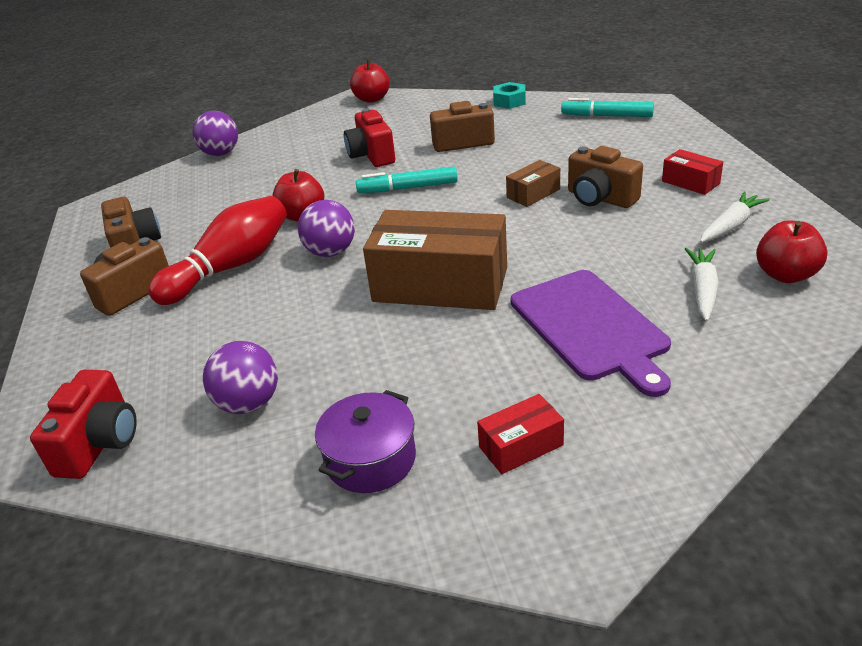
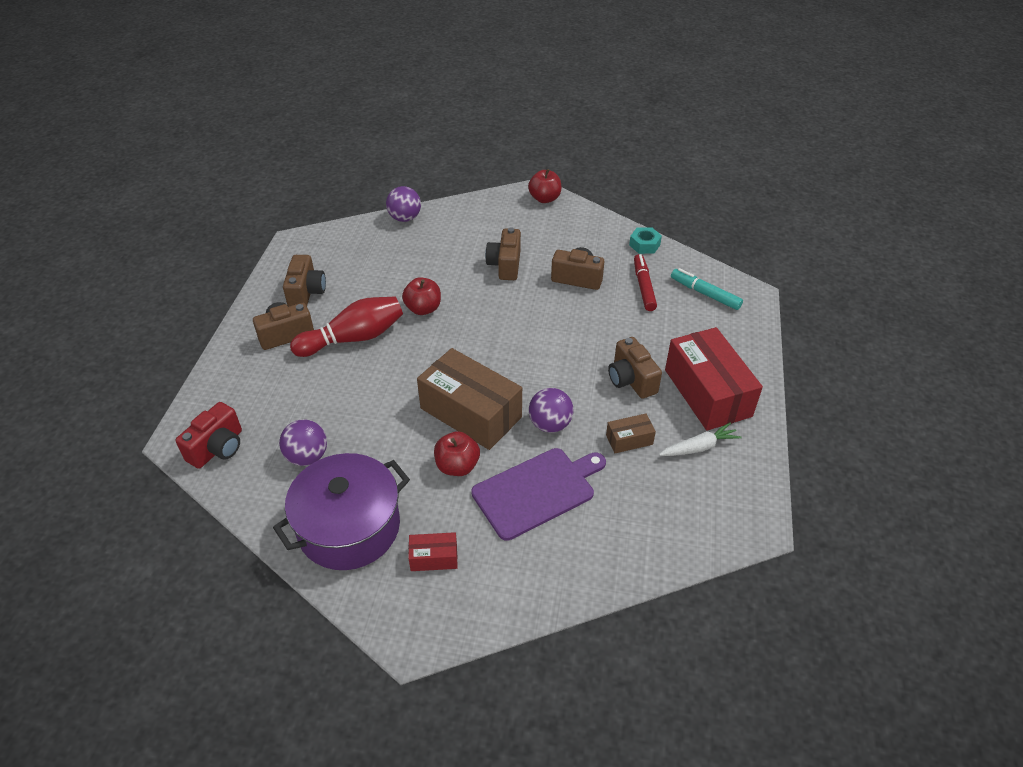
camera: 20 degrees right, 10 degrees up
purple ball [298,200,355,257] -> purple ball moved to [529,388,573,433]
purple pot [315,390,416,493] -> purple pot [273,453,410,570], size x1.79
red camera [344,108,395,167] -> brown camera [485,227,521,280]
turquoise marker [356,166,458,193] -> none
brown box [506,160,560,207] -> brown box moved to [606,414,656,453]
purple cutting board [511,270,671,397] -> purple cutting board turned 120 degrees counterclockwise [471,448,606,541]
red box [662,149,723,195] -> red box [665,327,763,431], size x2.22
white carrot [685,248,719,321] -> none
red apple [756,220,828,283] -> red apple moved to [434,431,480,476]
none -> red marker [634,254,657,311]

